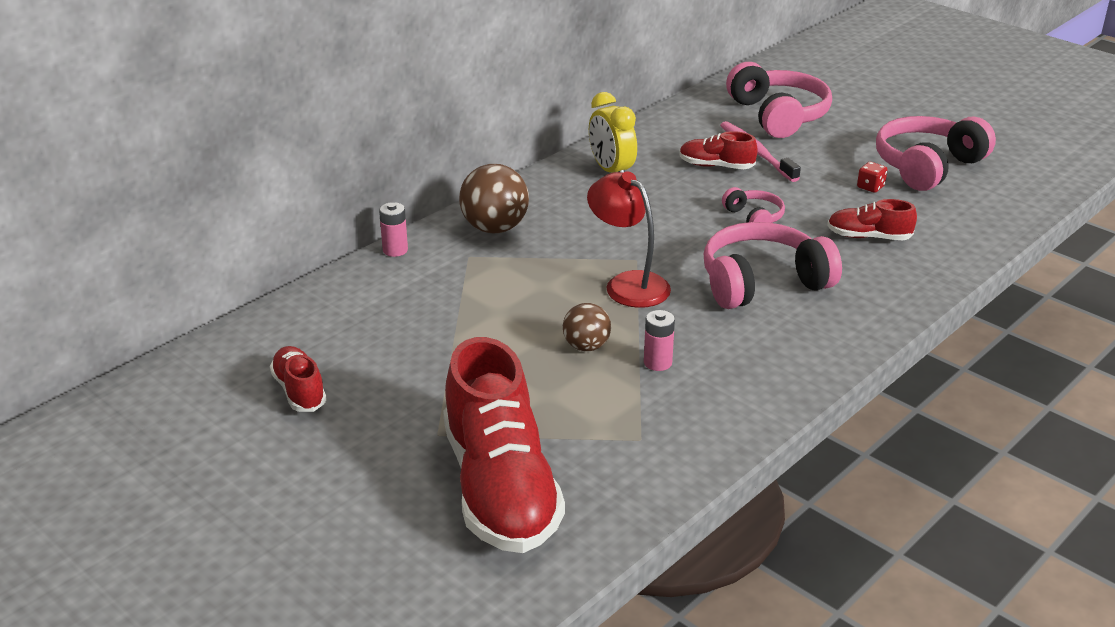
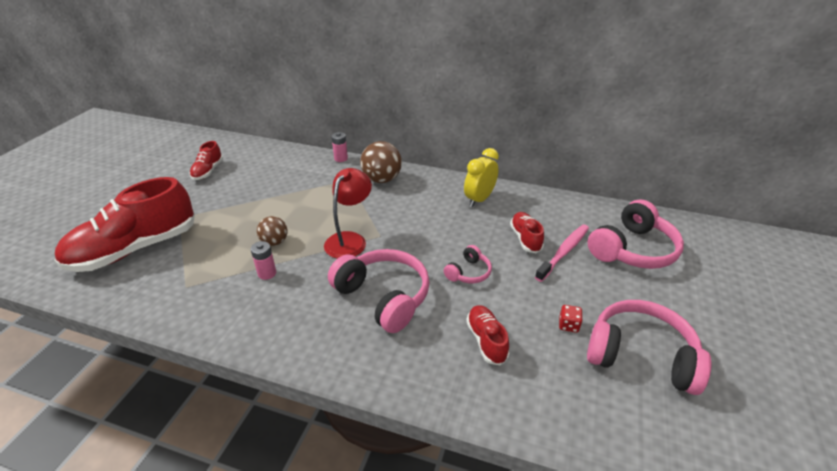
camera: 65 degrees right, 5 degrees up
red shoe [270,346,327,412] -> red shoe turned 150 degrees clockwise [190,141,223,180]

